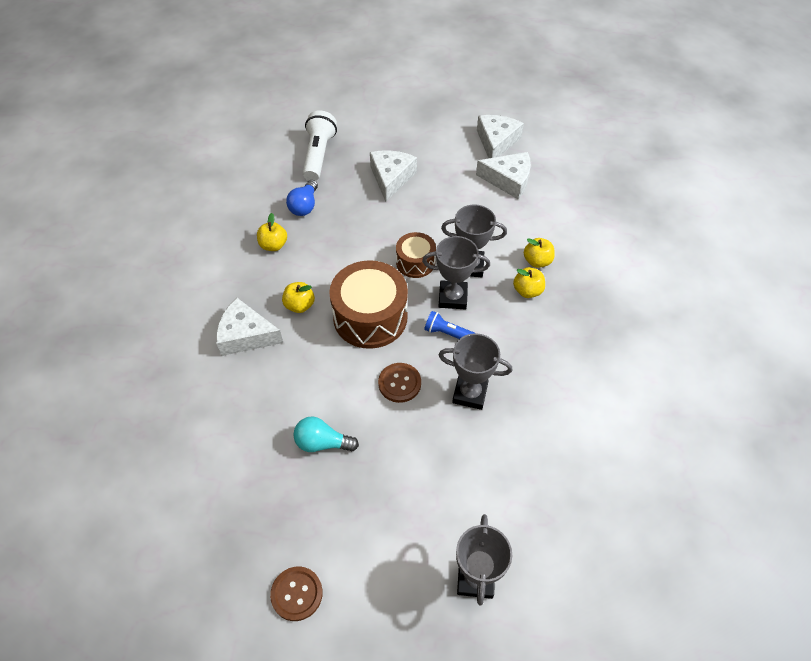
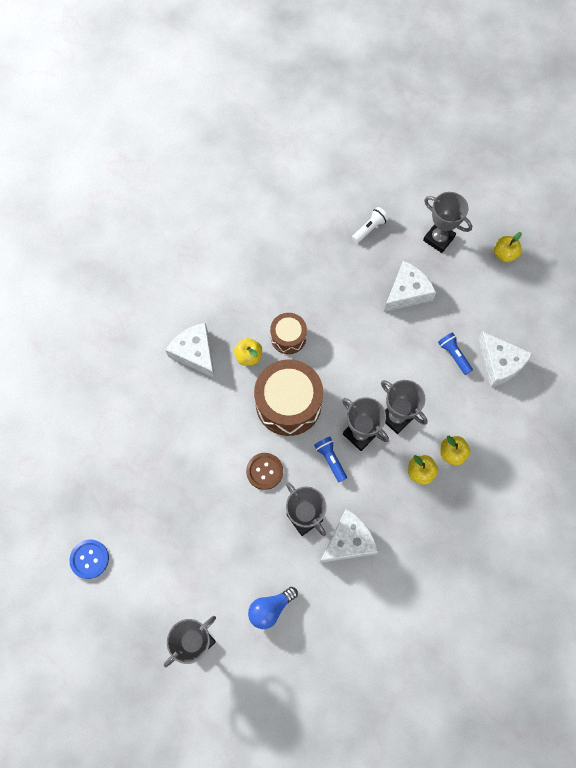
camera: 40 degrees right, 15 degrees up
yellow apple [257,213,287,251] -> yellow apple moved to [494,232,522,262]
brown button [270,566,323,621] -> blue button [69,540,109,579]
blue light bulb [286,180,318,216] -> blue light bulb moved to [248,587,298,629]
turquoise light bulb [294,417,359,452] -> none
white flashlight [303,110,337,181] -> white flashlight [352,207,389,243], size x0.57
brown drum [396,232,436,278] -> brown drum moved to [270,313,307,354]
white cheese [477,115,524,158] -> white cheese moved to [320,509,378,563]
none -> grey trophy [423,192,472,253]
none -> blue flashlight [438,332,473,375]

